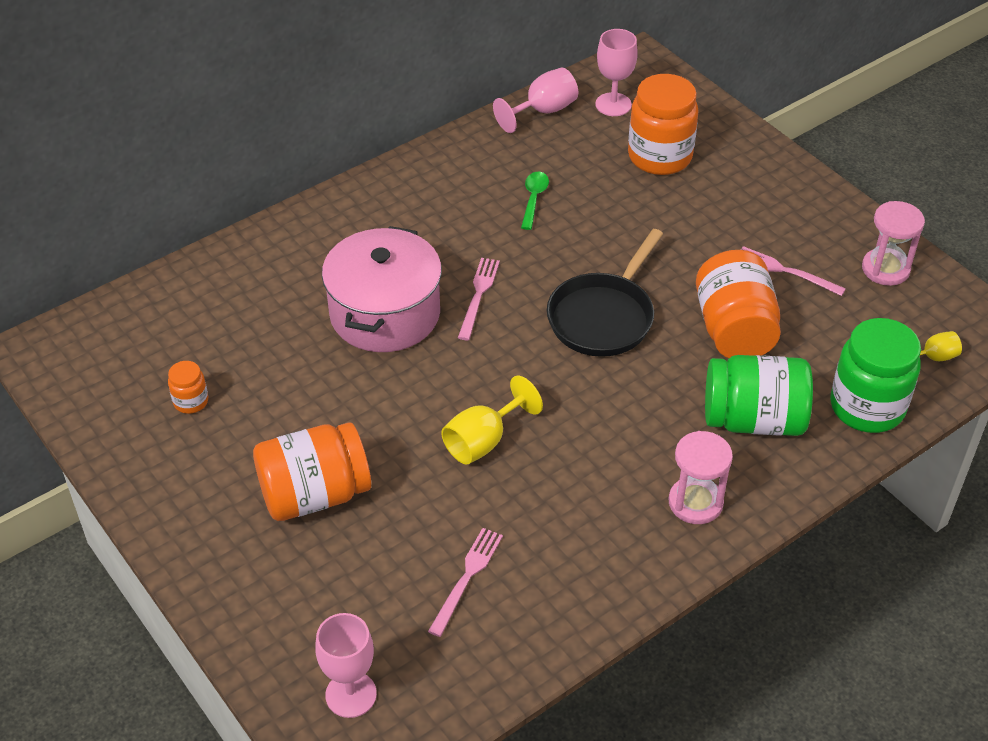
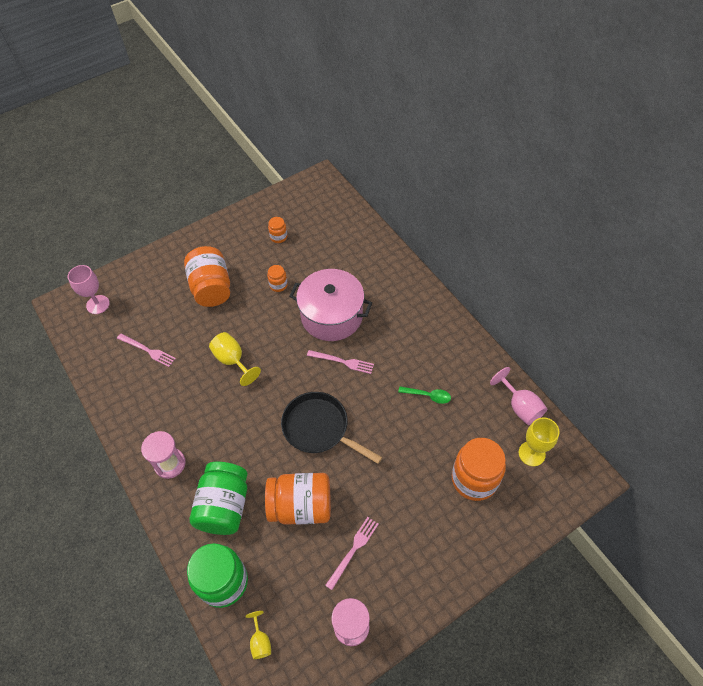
camera: 95 degrees right, 10 degrees up
pink goblet [595,29,638,116] -> yellow goblet [519,417,559,466]
none -> orange jar [267,265,288,292]

